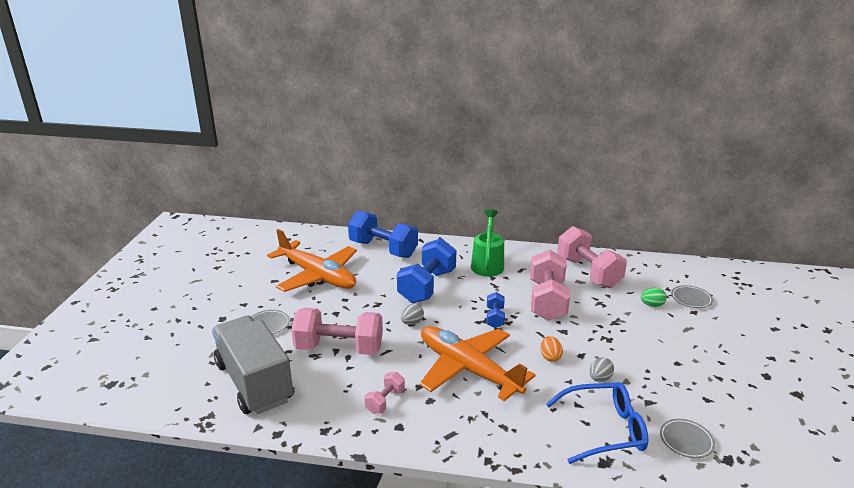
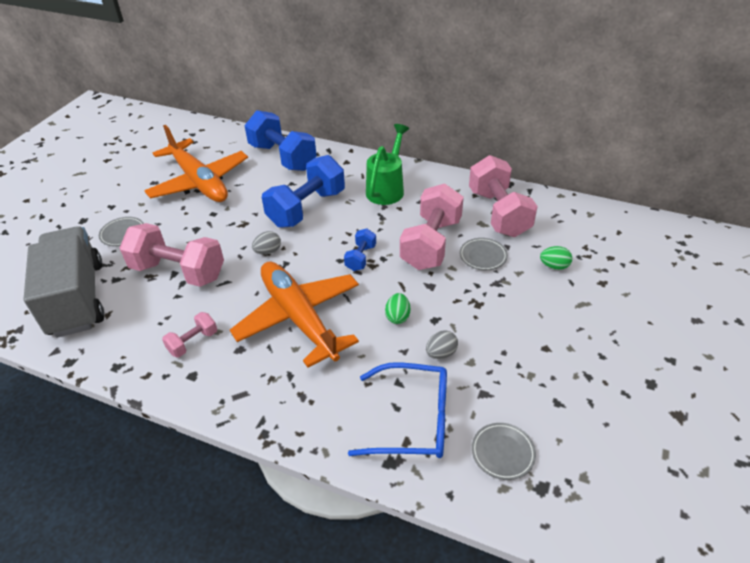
camera: 15 degrees right, 15 degrees up
orange egg [540,336,563,362] -> green egg [385,293,410,324]
grey plate [671,285,713,308] -> grey plate moved to [460,238,508,270]

